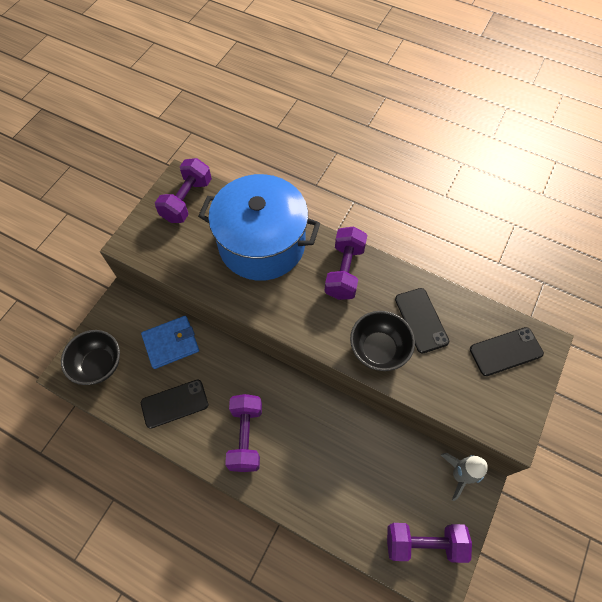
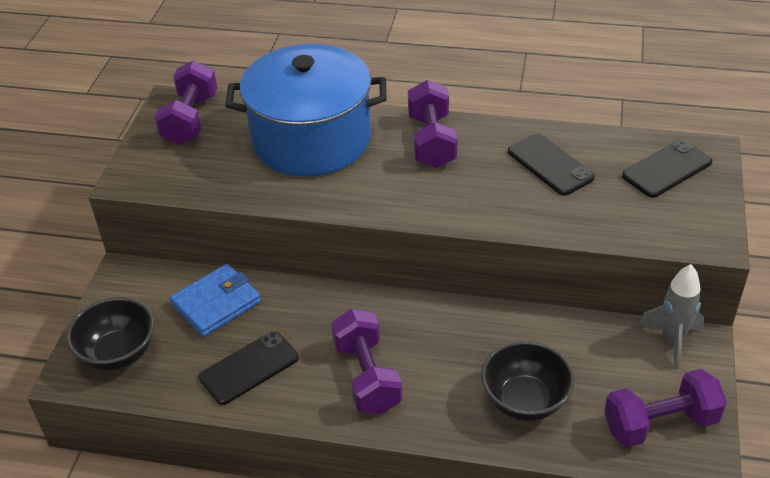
camera: 15 degrees left, 20 degrees down
black bowl [350,311,415,371] -> black bowl moved to [481,341,574,421]

